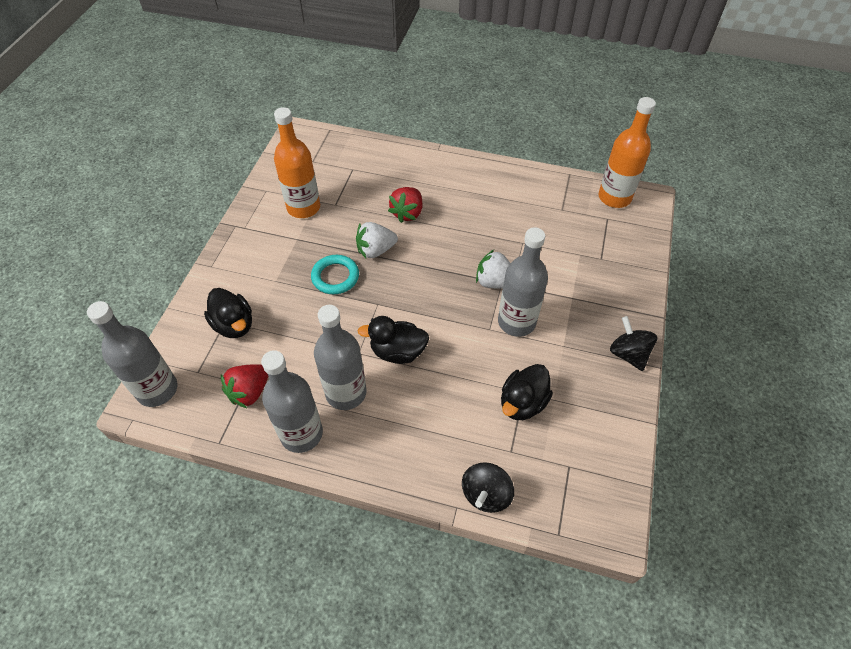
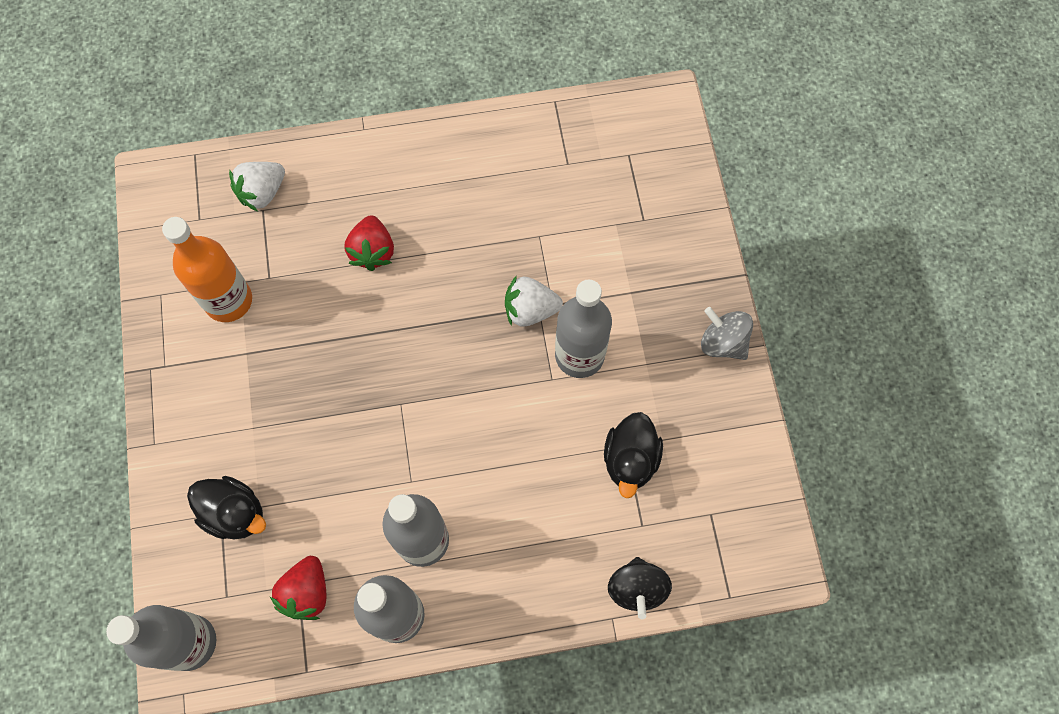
camera: 25 degrees left, 15 degrees up
turquoise ring [311,255,359,294] -> none
white strawberry [356,222,398,258] -> white strawberry moved to [229,162,285,212]
black duck [358,316,429,364] -> none
orange bottle [599,97,656,208] -> none
black spinning top [610,316,657,371] -> grey spinning top [701,307,753,360]

